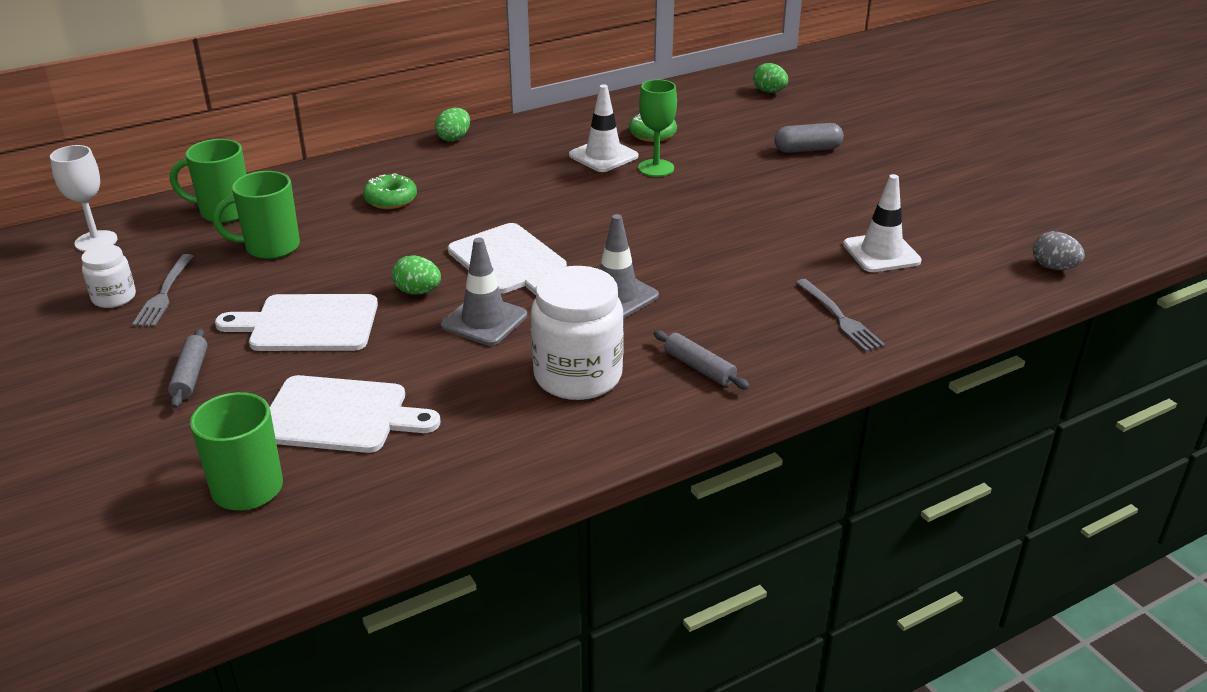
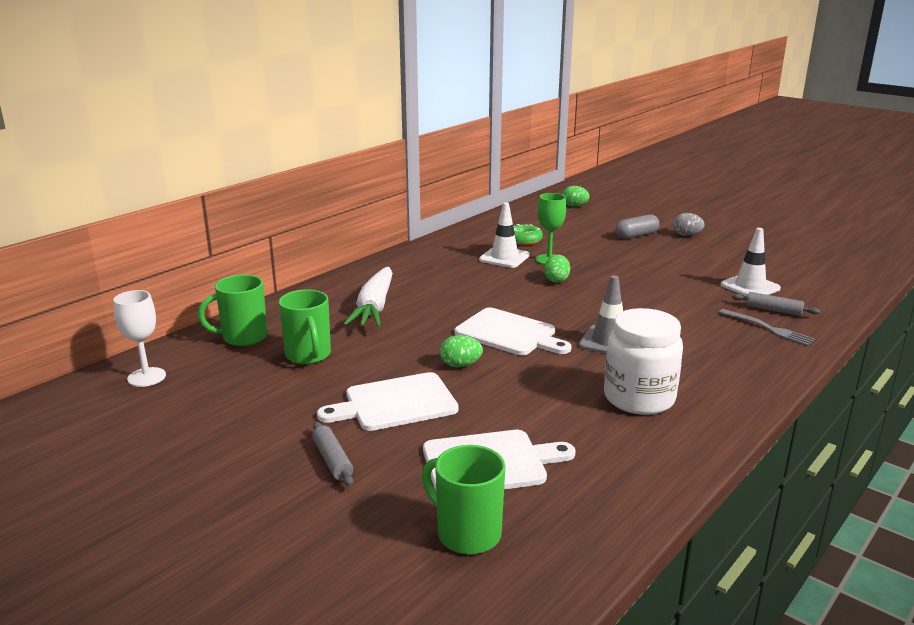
camera: 20 degrees left, 10 degrees down
white jar [81,245,136,308] -> none
grey fork [132,254,194,327] -> none
green mug [213,171,300,259] -> green mug turned 75 degrees counterclockwise [279,289,331,364]
green donut [363,173,417,209] -> white carrot [343,267,393,327]
green egg [435,108,470,142] -> green egg moved to [544,255,570,283]
grey traffic cone [441,237,527,346] -> none
grey rolling pin [654,330,750,389] -> grey rolling pin moved to [732,292,820,316]
grey egg [1033,232,1085,270] -> grey egg moved to [673,213,705,236]

